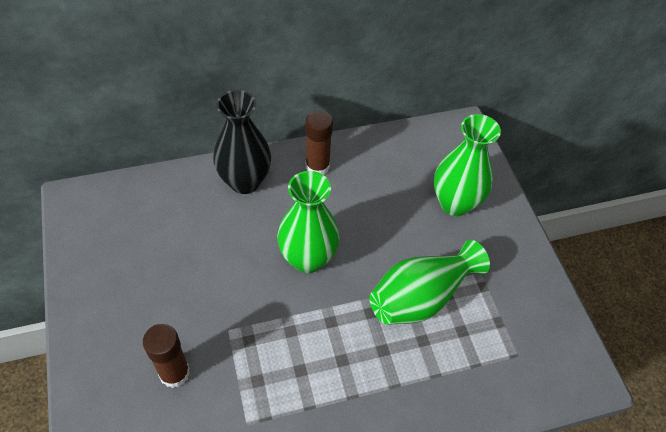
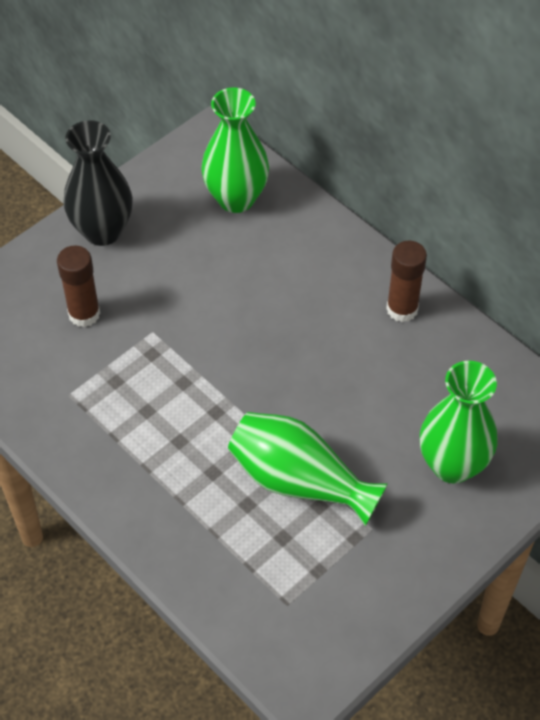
camera: 65 degrees right, 0 degrees up
black vase [213,90,271,194] -> black vase moved to [63,120,133,246]
green vase [277,171,340,273] -> green vase moved to [201,87,269,213]

